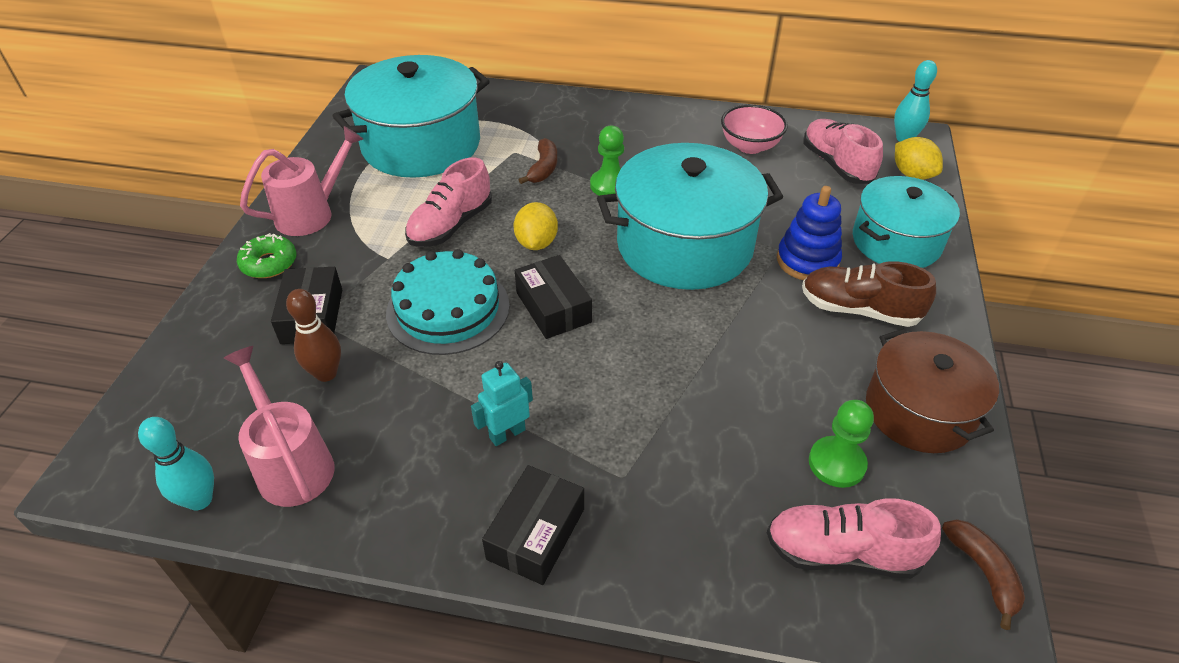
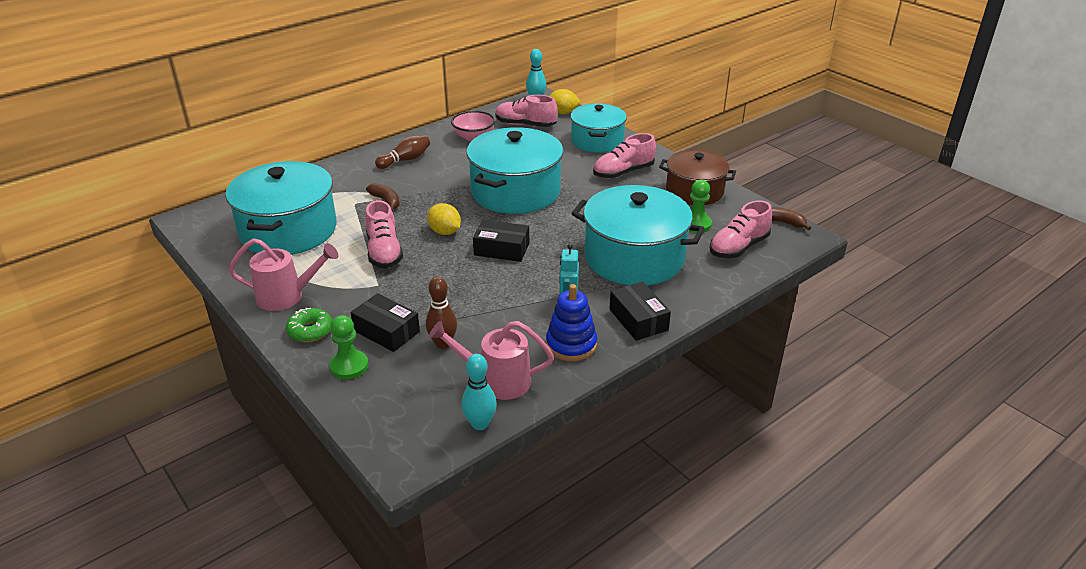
camera: 50 degrees left, 10 degrees down
pink watering can [240,126,363,236] -> pink watering can turned 90 degrees clockwise [228,238,339,311]
turquoise cake [386,249,510,355] -> none
green pawn [590,126,624,196] -> green pawn moved to [329,315,368,379]
blue stacking toy [777,186,842,280] -> blue stacking toy moved to [546,284,597,361]
brown shoe [802,261,936,327] -> pink shoe [593,133,656,179]
none -> brown bowling pin [375,135,430,169]
none -> turquoise pot [572,185,705,286]

